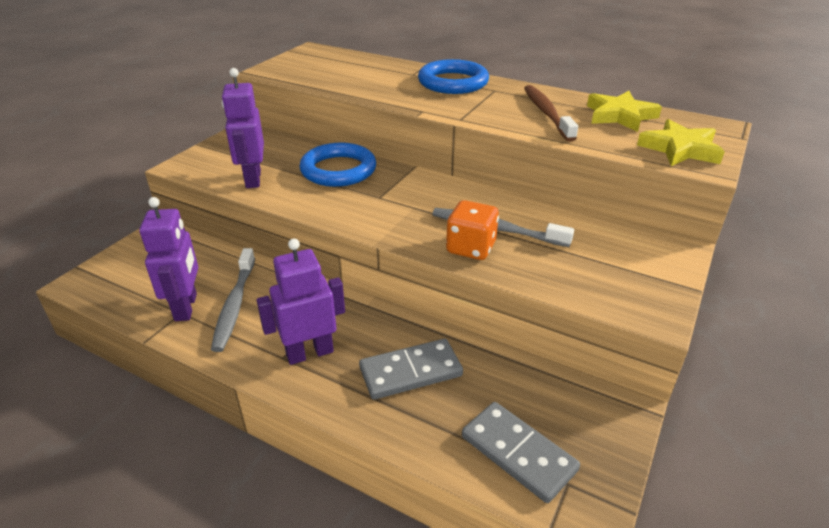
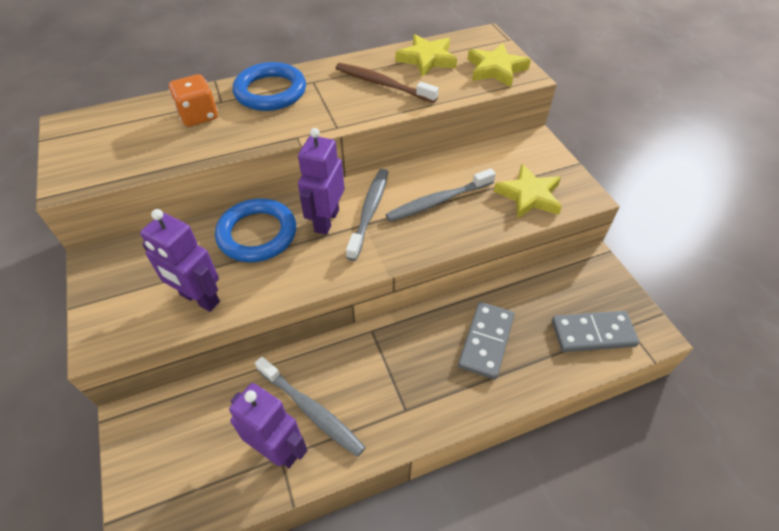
camera: 50 degrees left, 15 degrees up
purple robot [257,238,345,365] -> purple robot moved to [298,128,345,235]
orange dice [446,200,499,260] -> orange dice moved to [169,74,218,127]
none -> grey toothbrush [346,169,388,261]
none -> yellow star [494,164,562,219]

